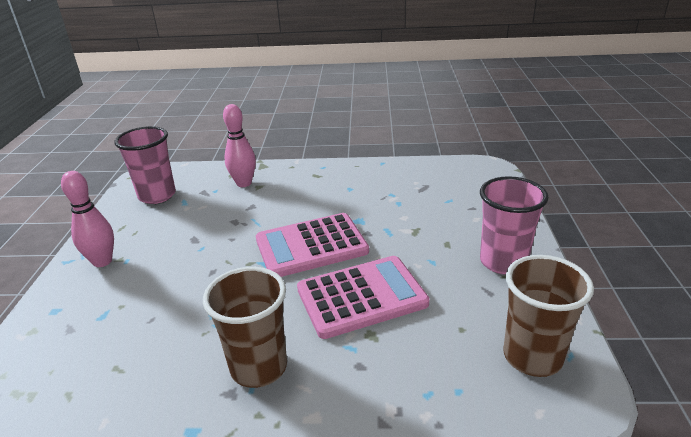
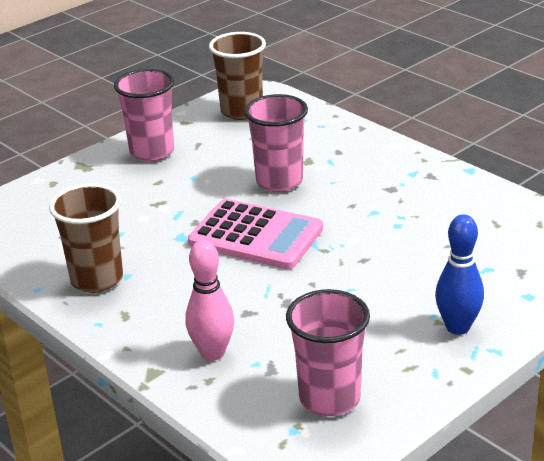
camera: 135 degrees left, 0 degrees up
pink bowling pin [61,171,114,267] -> blue bowling pin [435,214,484,335]
brown cup [203,267,287,388] -> brown cup moved to [49,183,123,293]
pink calculator [297,256,430,339] -> pink cup [244,94,308,192]

